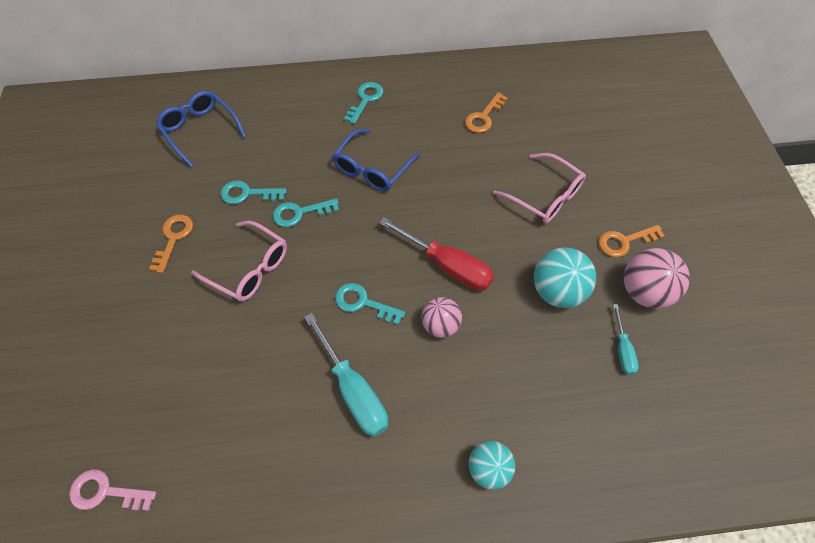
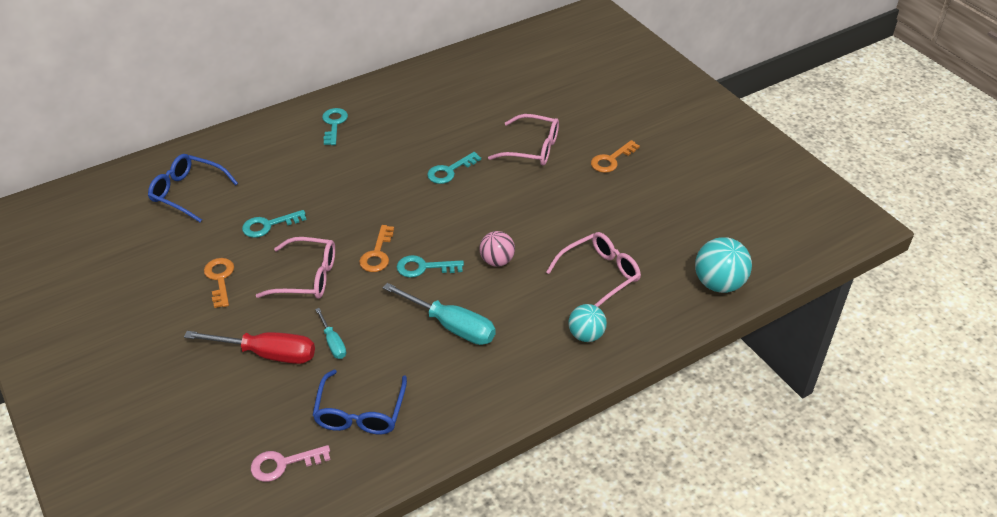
camera: 25 degrees left, 15 degrees down
turquoise key [273,199,339,227] -> turquoise key moved to [427,152,481,184]
blue glasses [332,129,421,192] -> blue glasses moved to [312,370,407,434]
red screwdriver [379,217,494,291] -> red screwdriver moved to [184,331,315,364]
orange key [465,93,508,133] -> orange key moved to [359,225,394,272]
turquoise ball [534,247,596,308] -> turquoise ball moved to [695,237,752,293]
turquoise screwdriver [613,304,639,375] -> turquoise screwdriver moved to [315,308,346,359]
pink ball [624,248,690,309] -> none
none -> pink glasses [546,232,641,307]

